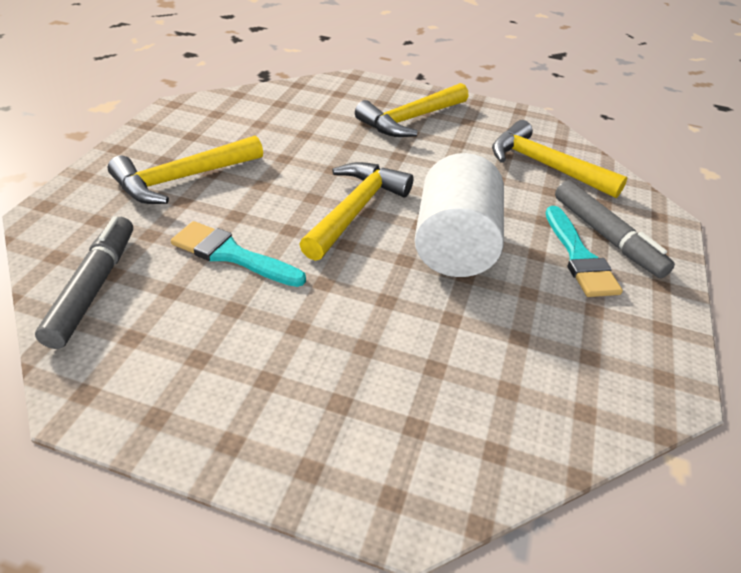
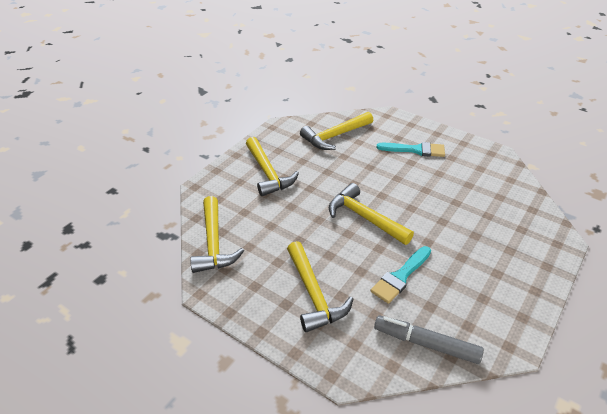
camera: 70 degrees left, 0 degrees up
white cylinder [415,153,504,277] -> none
grey marker [555,181,675,278] -> none
none -> yellow hammer [190,196,244,273]

